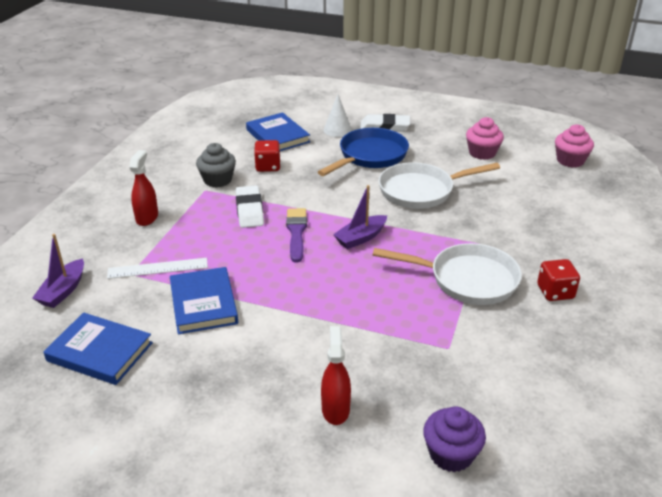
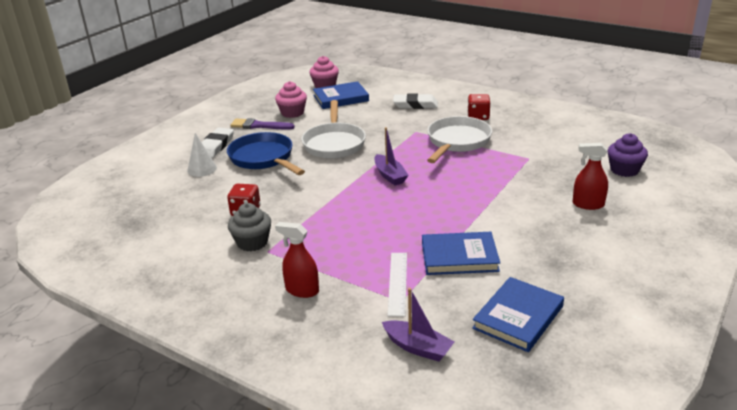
camera: 75 degrees left, 5 degrees down
white eraser [236,185,264,228] -> white eraser moved to [393,94,438,109]
blue book [246,112,310,151] -> blue book moved to [313,81,369,109]
purple brush [286,208,307,263] -> purple brush moved to [230,118,295,130]

